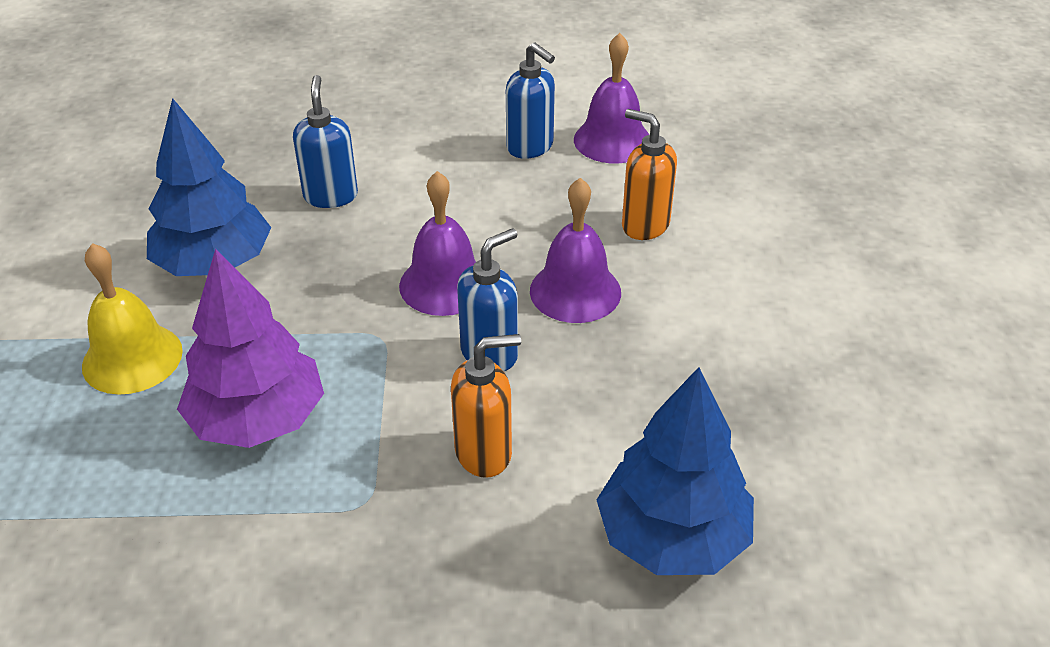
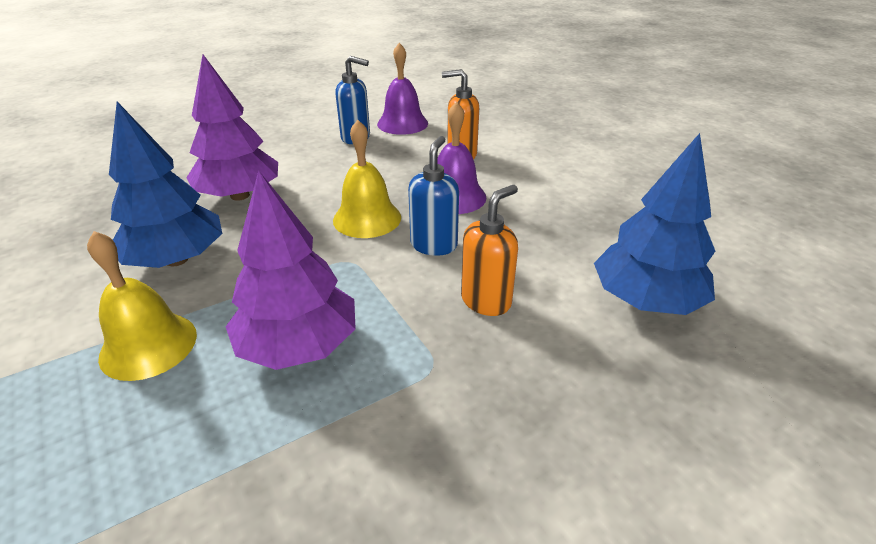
camera: 30 degrees left, 5 degrees down
blue soap dispenser [293,75,358,208] -> purple tree [187,55,278,201]
purple bell [399,171,476,316] -> yellow bell [333,120,401,238]

